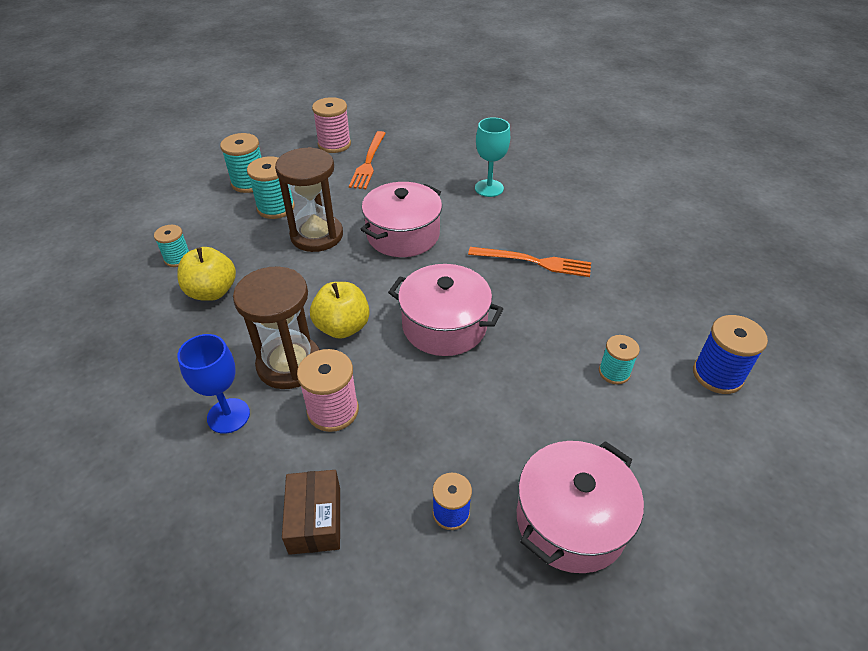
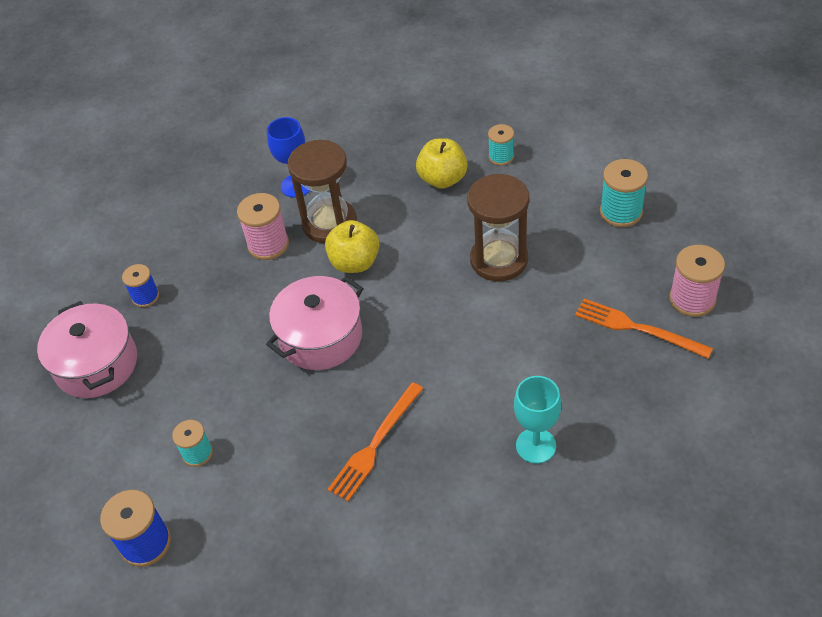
camera: 115 degrees right, 5 degrees up
turquoise spool [247,157,295,219] -> none
brown box [282,470,340,555] -> none
pink pot [360,182,442,257] -> none

